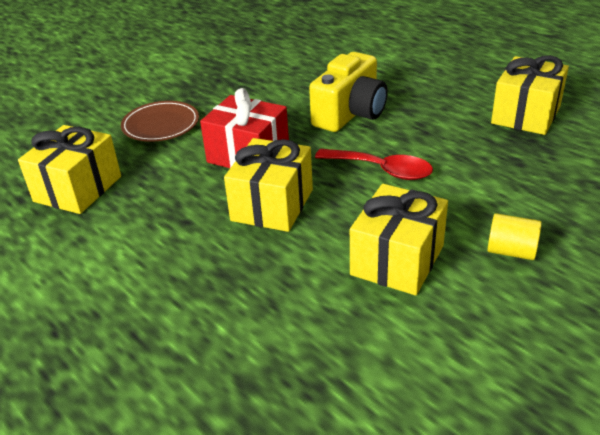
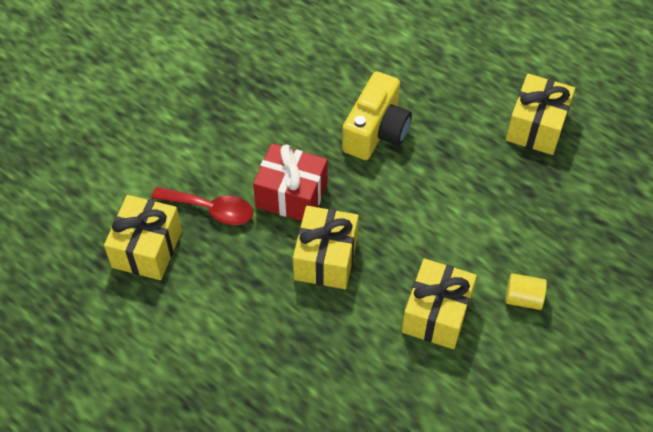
camera: 10 degrees left, 20 degrees up
brown plate [121,101,199,142] -> none
red spoon [315,149,433,180] -> red spoon moved to [151,187,253,225]

